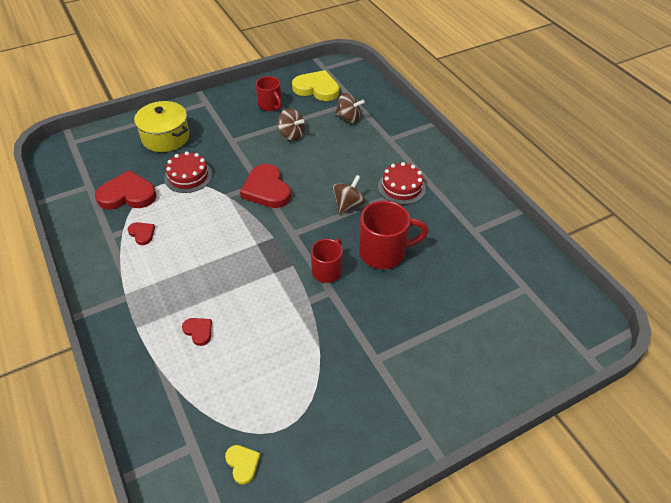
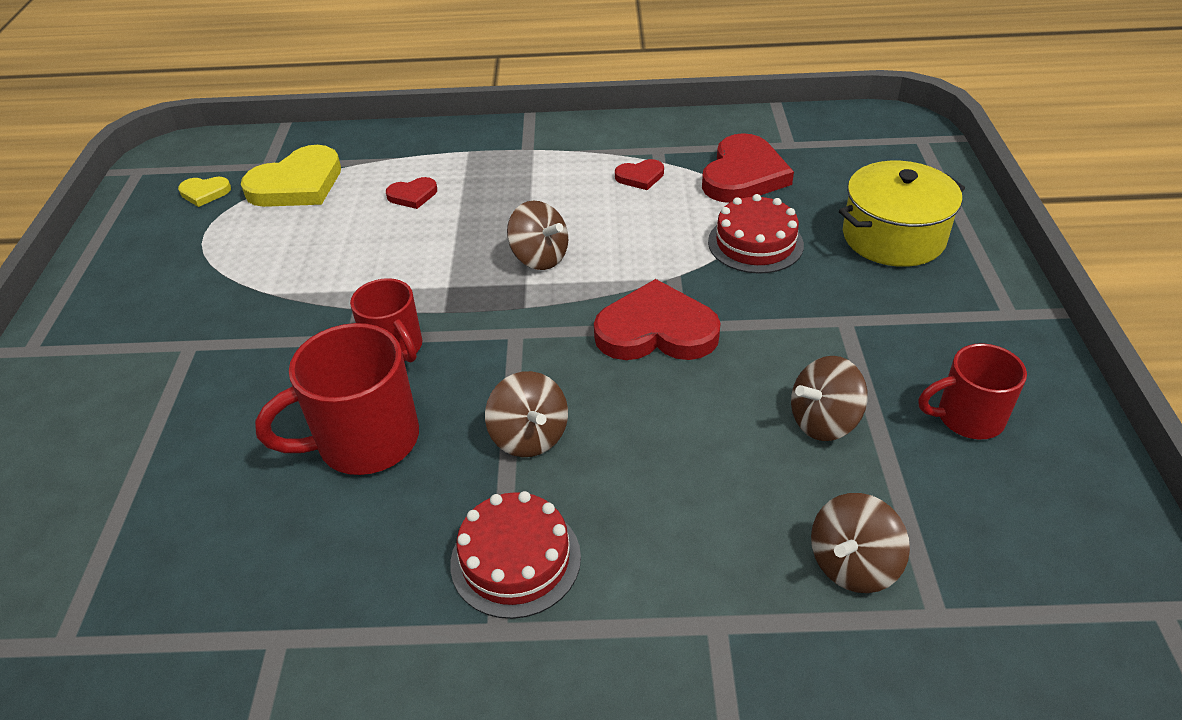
camera: 120 degrees right, 5 degrees down
yellow heart [292,70,339,101] -> yellow heart moved to [241,145,341,207]
red mug [359,201,428,269] -> red mug turned 45 degrees clockwise [255,323,419,475]
none -> brown spinning top [507,200,568,270]

